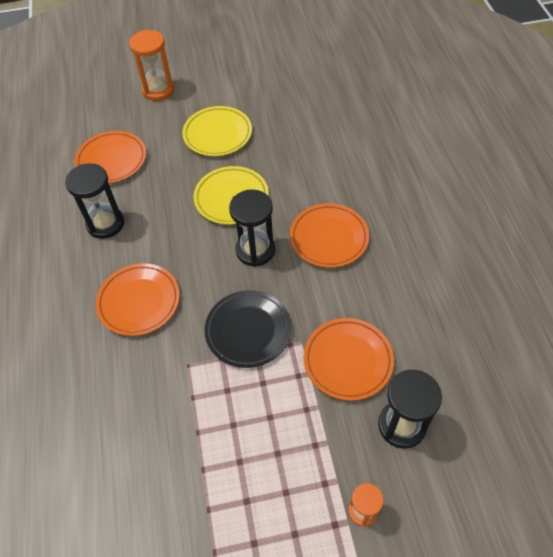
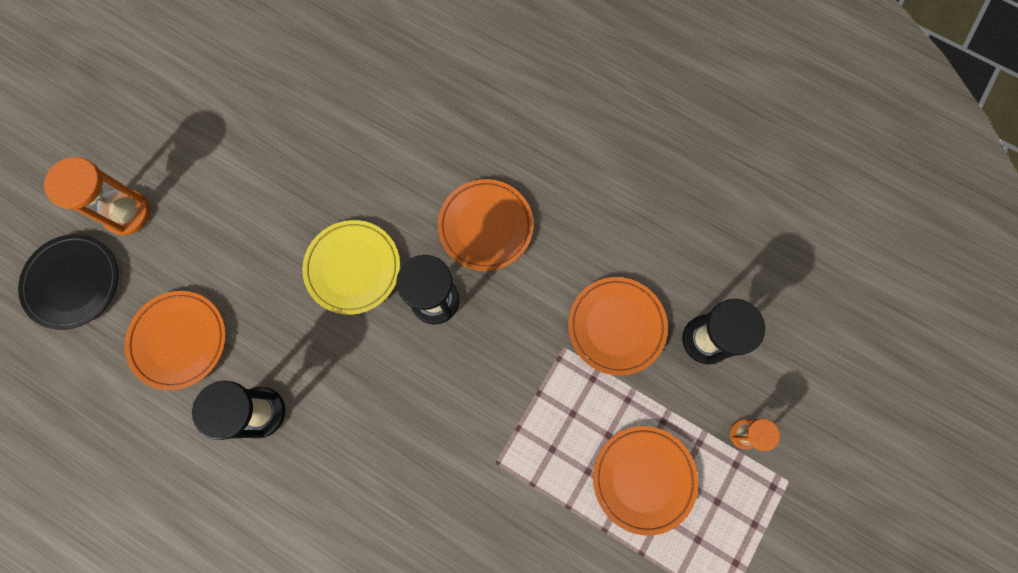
camera: 50 degrees left, 20 degrees up
orange plate [96,263,180,336] -> orange plate moved to [593,426,698,536]
yellow plate [182,106,252,156] -> none
black plate [205,290,291,368] -> black plate moved to [18,234,118,330]

